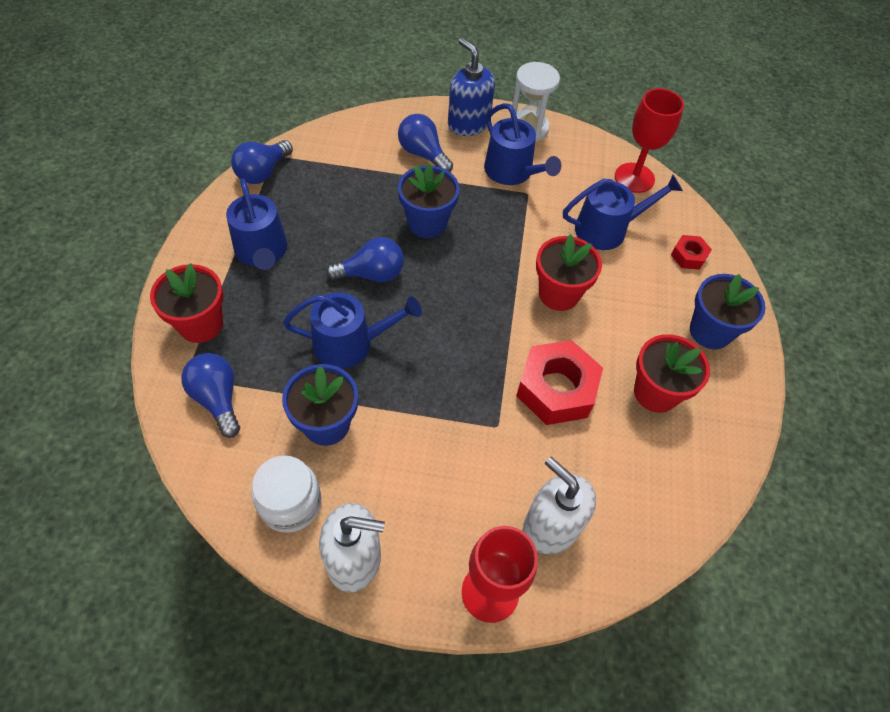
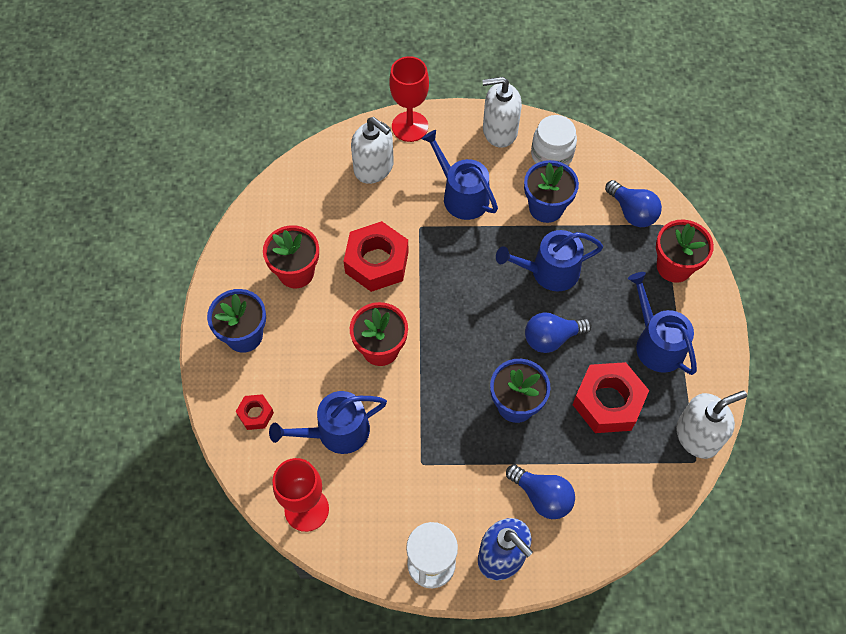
camera: 175 degrees right, 5 degrees up
blue light bulb [231,140,293,184] -> white soap dispenser [676,390,747,459]
blue watering can [484,103,561,185] -> blue watering can moved to [422,130,498,220]
none -> red nut [573,362,649,433]

